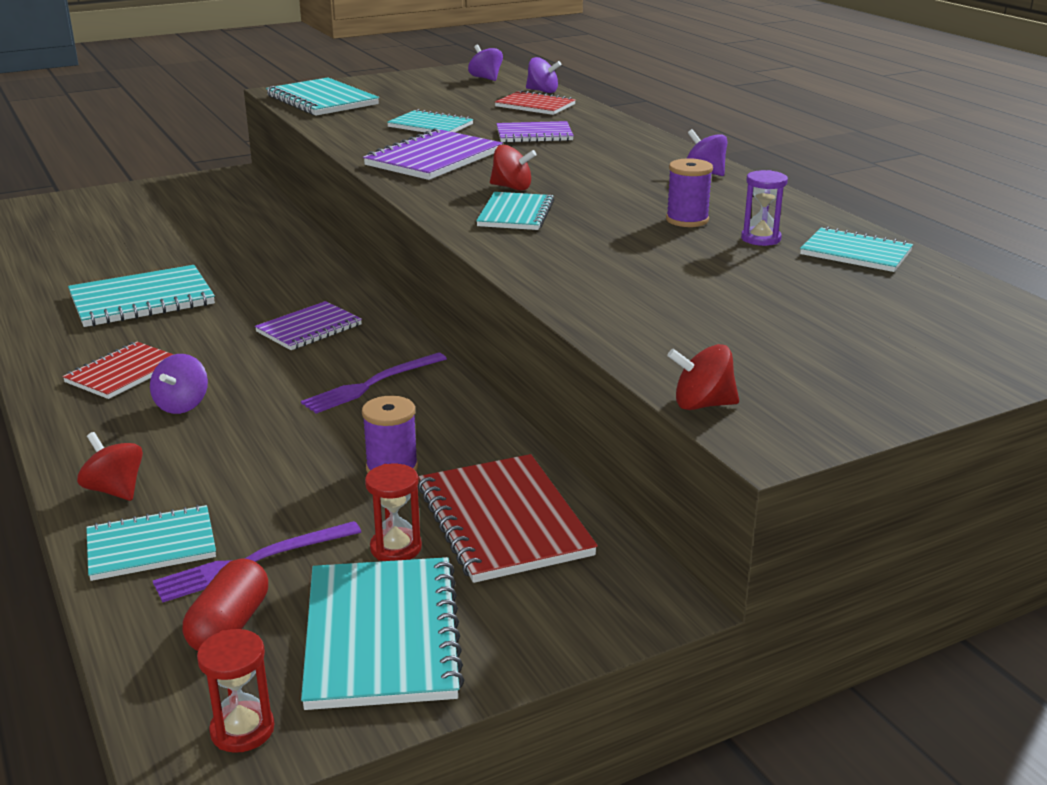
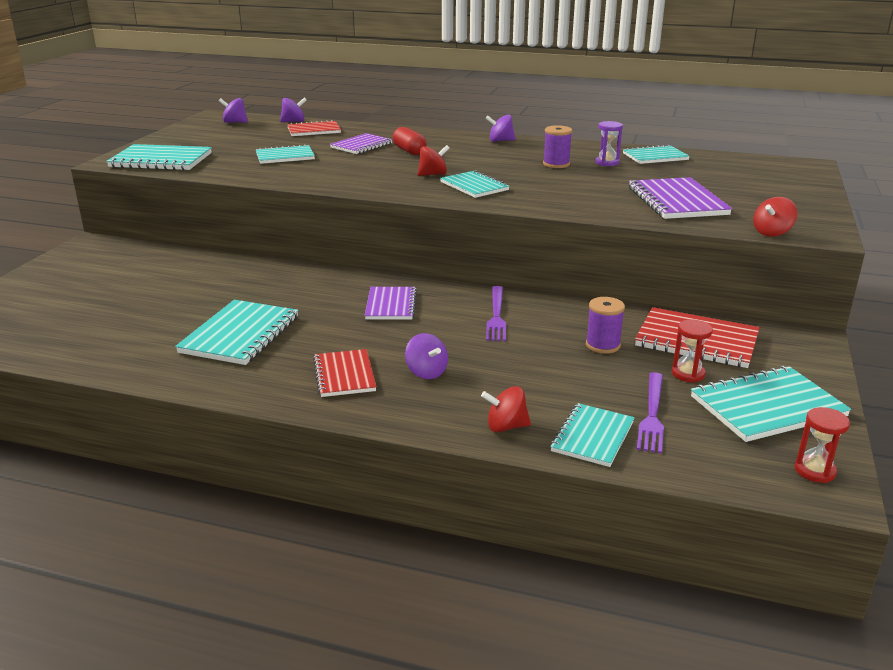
camera: 45 degrees left, 0 degrees up
red capsule [183,559,268,651] -> red capsule moved to [393,127,426,155]
turquoise notebook [301,557,464,710] -> turquoise notebook turned 60 degrees counterclockwise [691,366,851,442]
purple notebook [363,128,503,180] -> purple notebook moved to [629,177,732,219]

